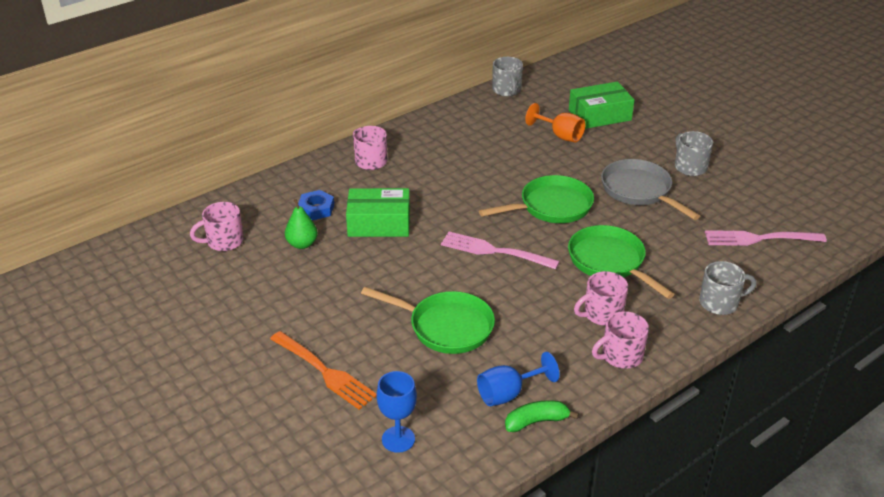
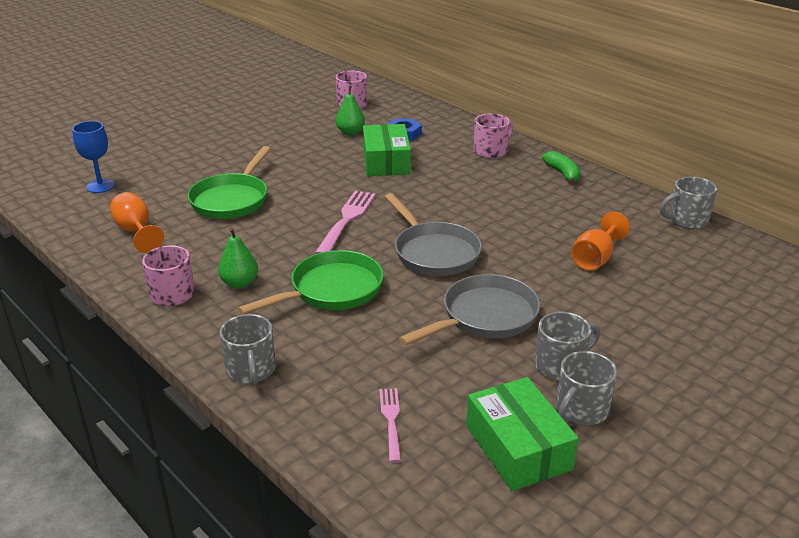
camera: 85 degrees right, 5 degrees down
orange fork [270,331,377,410] -> none
blue goblet [477,352,560,406] -> orange goblet [110,192,164,253]
green pan [479,175,594,223] -> grey pan [385,193,482,276]
green banana [505,400,579,432] -> green banana moved to [542,151,580,184]
green box [569,82,634,129] -> green box moved to [466,377,579,491]
pink mug [574,271,628,326] -> green pear [218,228,258,288]
pink fork [705,230,827,246] -> pink fork [379,388,401,463], size x0.58
none -> grey mug [556,351,617,425]

